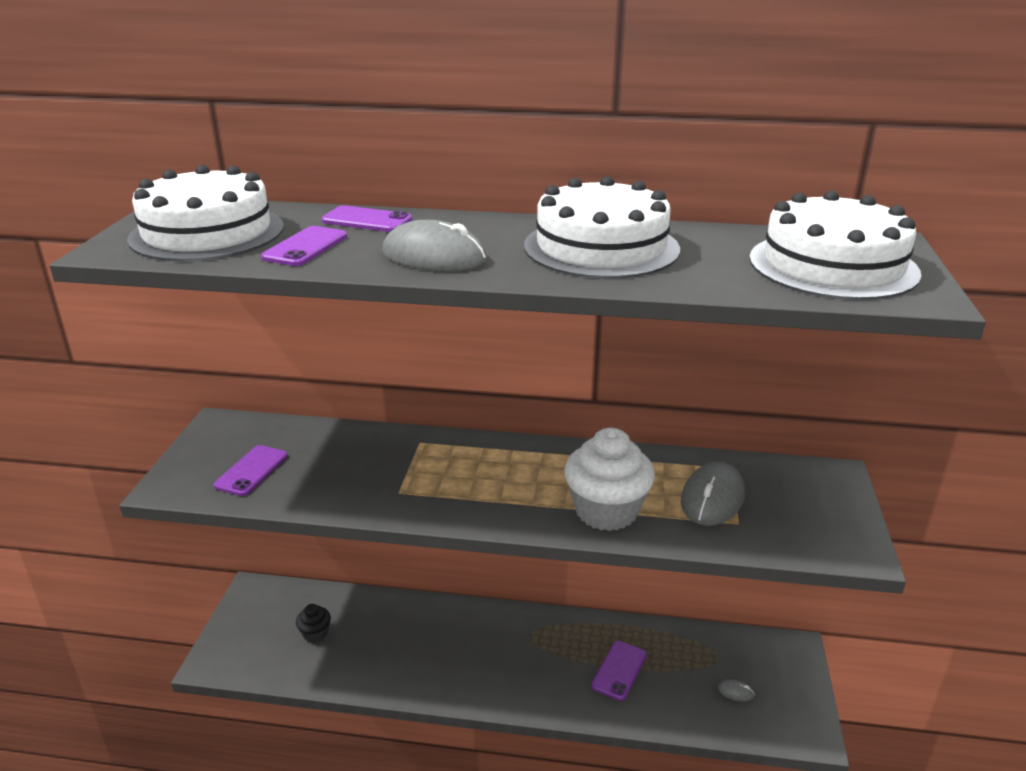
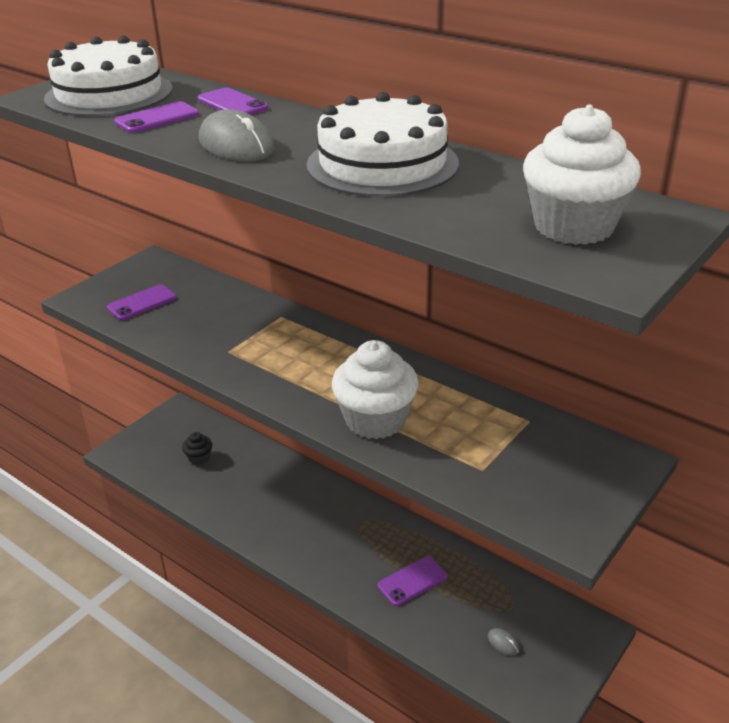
camera: 30 degrees right, 5 degrees up
grey mouse [681,461,745,526] -> none
white cake [749,190,922,300] -> white cupcake [523,105,641,245]

